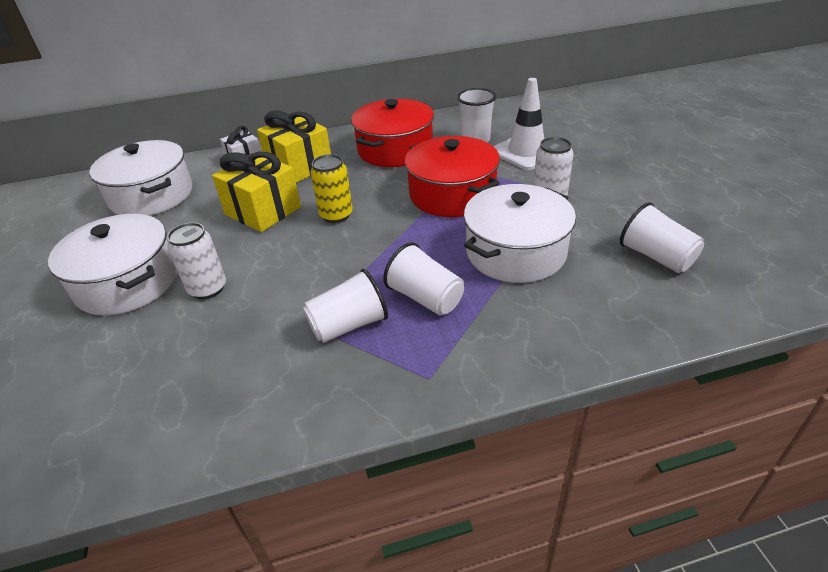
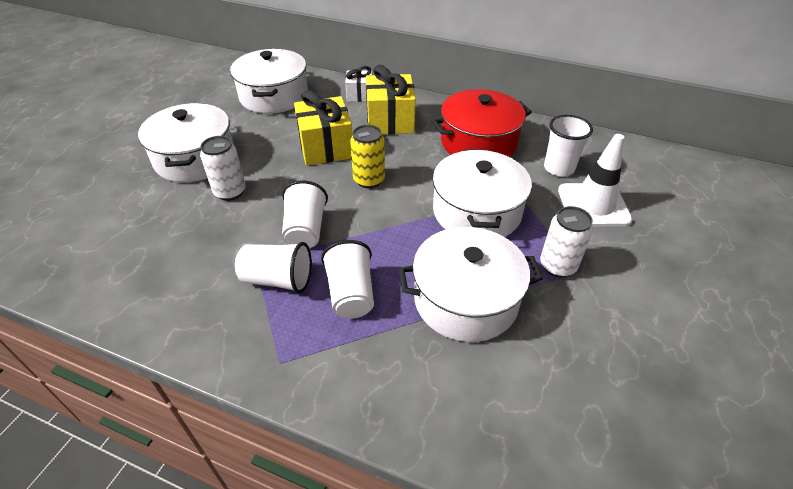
camera: 35 degrees right, 5 degrees up
red pot [405,136,500,217] -> white pot [433,149,532,237]
white cup [620,202,704,273] -> white cup moved to [282,181,328,248]

